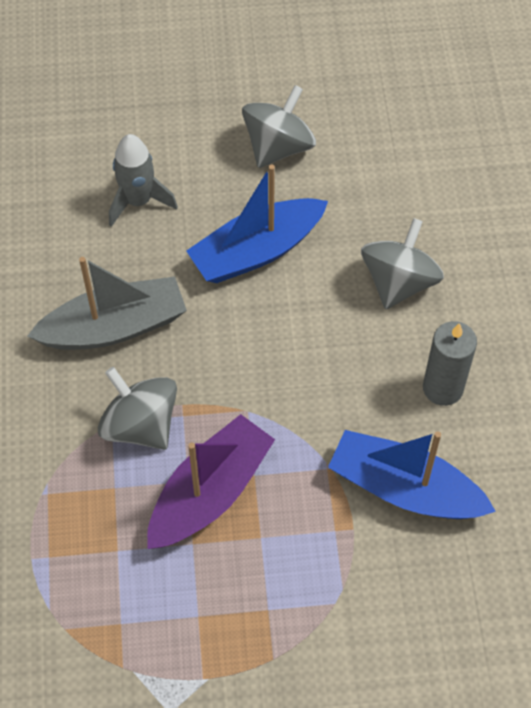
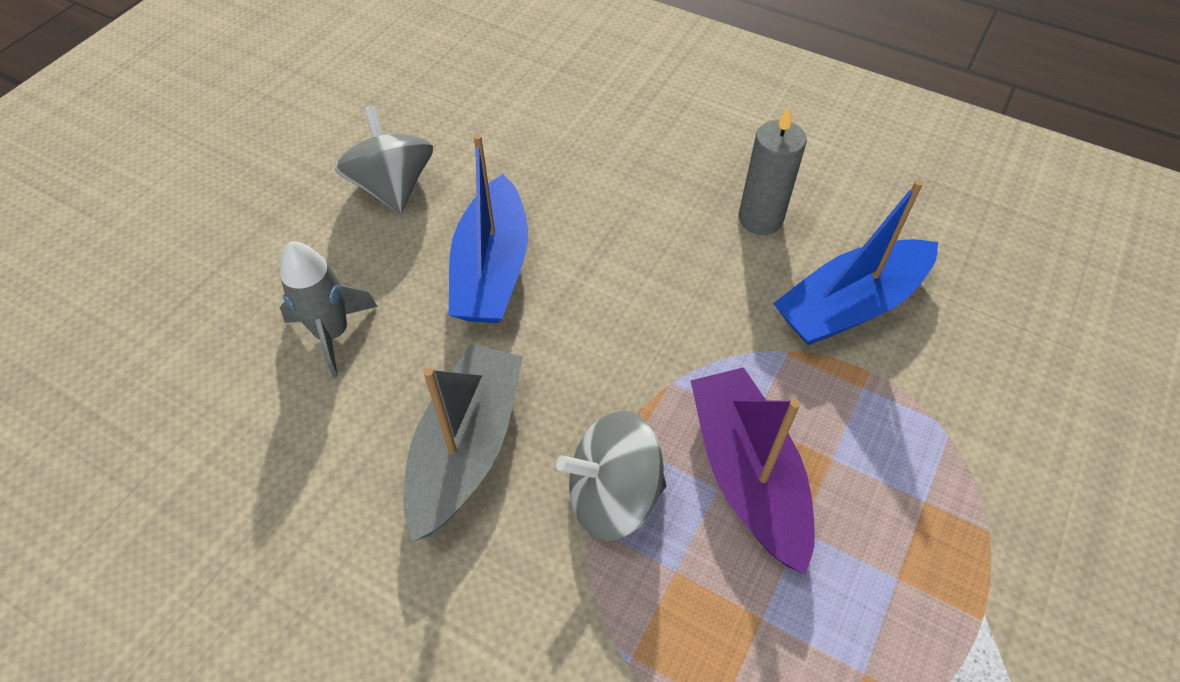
camera: 55 degrees left, 5 degrees down
grey spinning top [361,218,444,309] -> none

